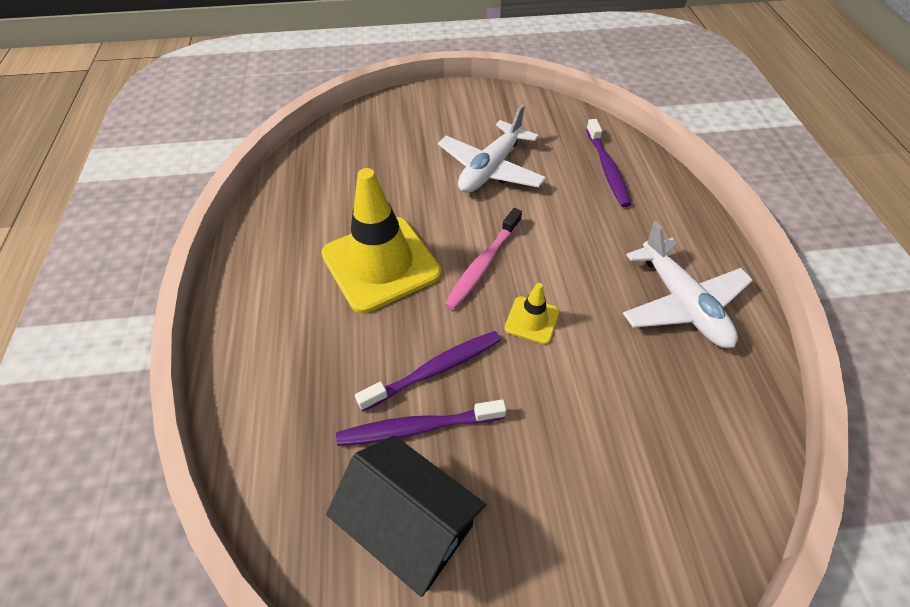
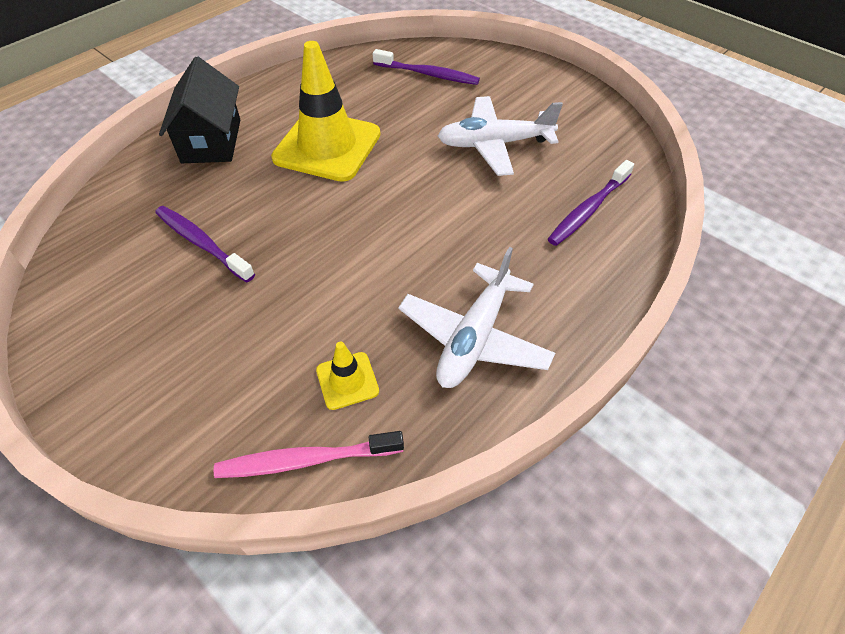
camera: 50 degrees right, 0 degrees up
black house [326,435,486,597] -> black house moved to [159,57,240,163]
purple toothbrush [355,331,501,411] -> purple toothbrush moved to [373,49,480,85]
pink toothbrush [444,208,522,310] -> pink toothbrush moved to [214,431,404,478]
yellow traffic cone [505,283,559,344] -> yellow traffic cone moved to [316,342,379,410]

